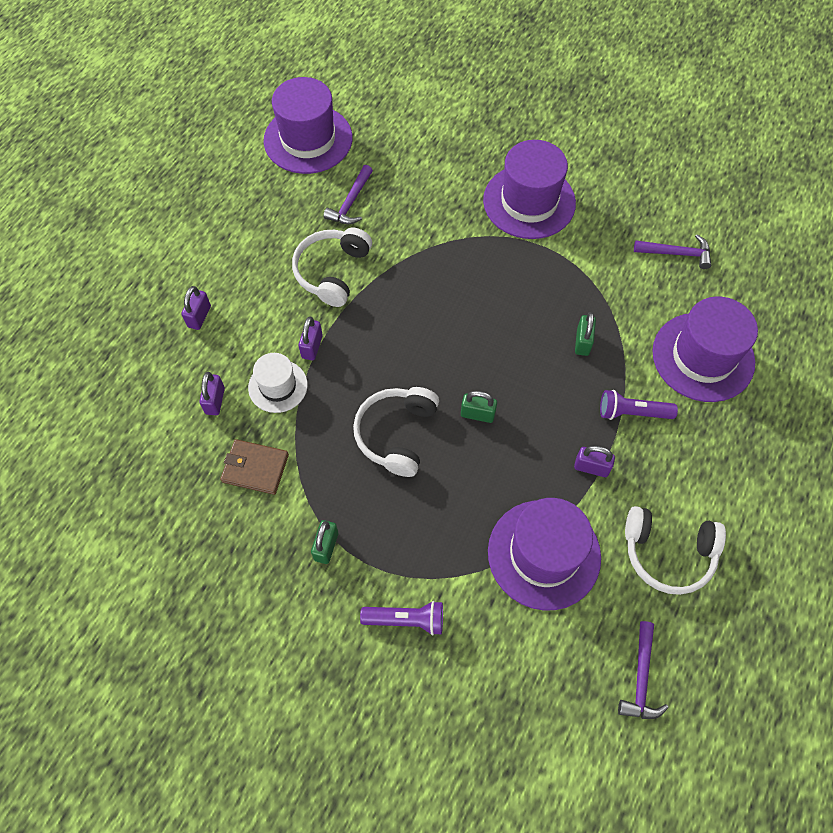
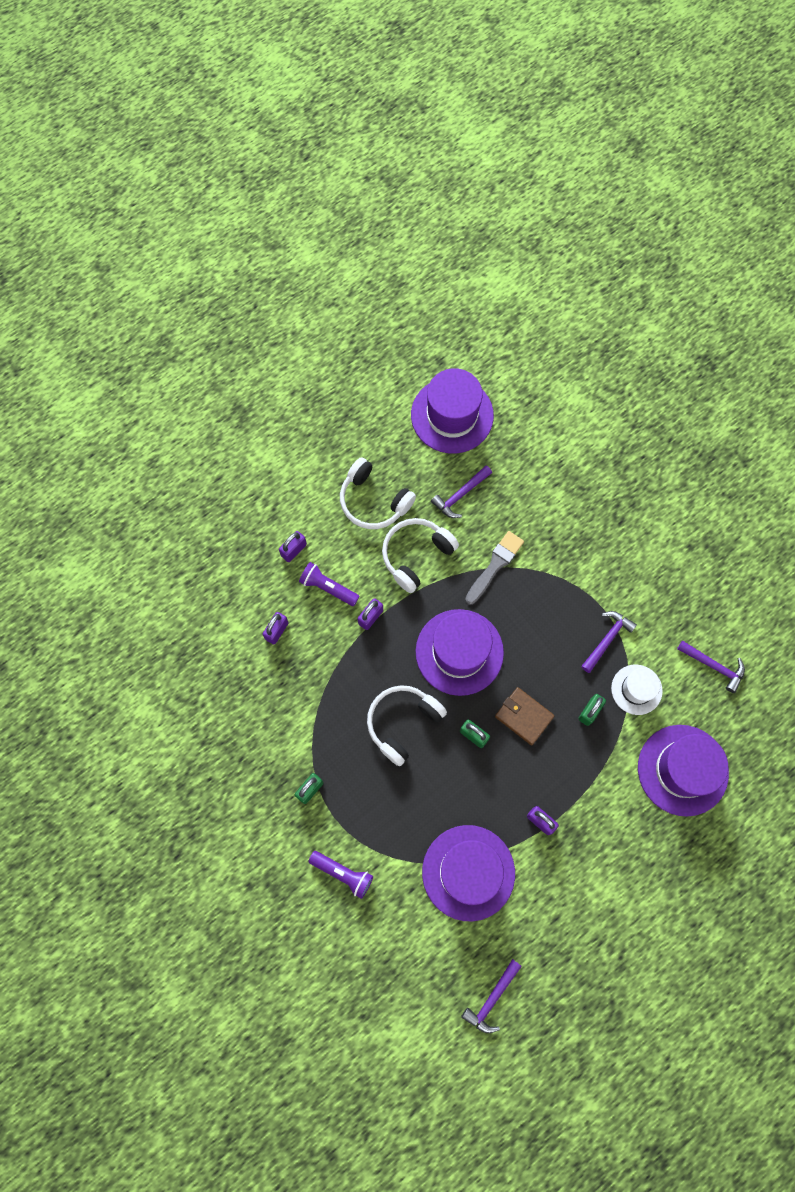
camera: 25 degrees right, 10 degrees up
brown wallet [220,439,289,495] -> brown wallet moved to [495,687,555,745]
white hat [248,353,308,413] -> white hat moved to [611,665,663,715]
purple hat [483,140,576,239] -> purple hat moved to [416,609,504,696]
purple flashlight [600,390,678,420] -> purple flashlight moved to [299,562,360,606]
white headphones [625,506,726,595] -> white headphones moved to [340,457,416,529]
none -> grey brush [465,531,524,605]
none -> purple hammer [581,611,637,673]

